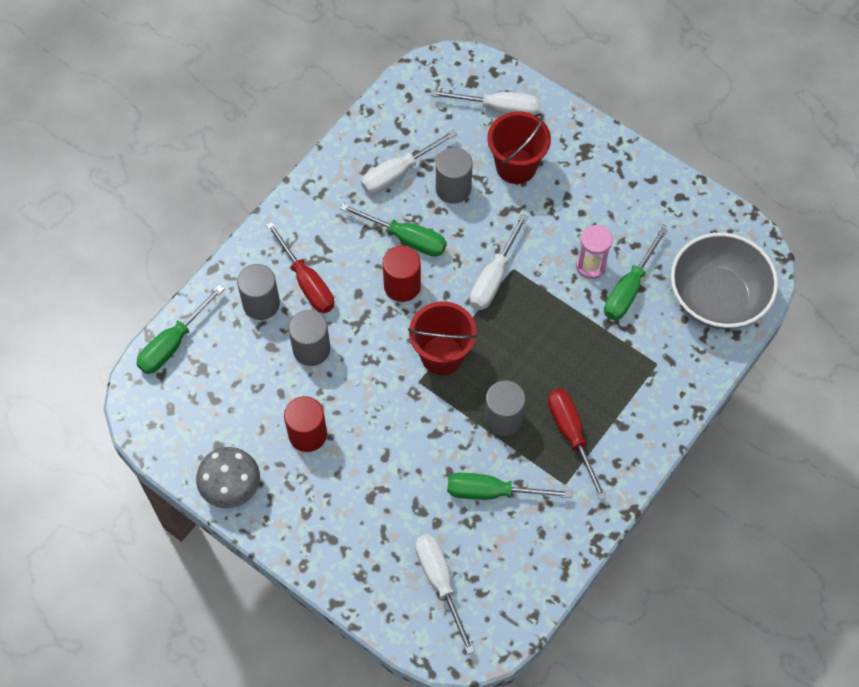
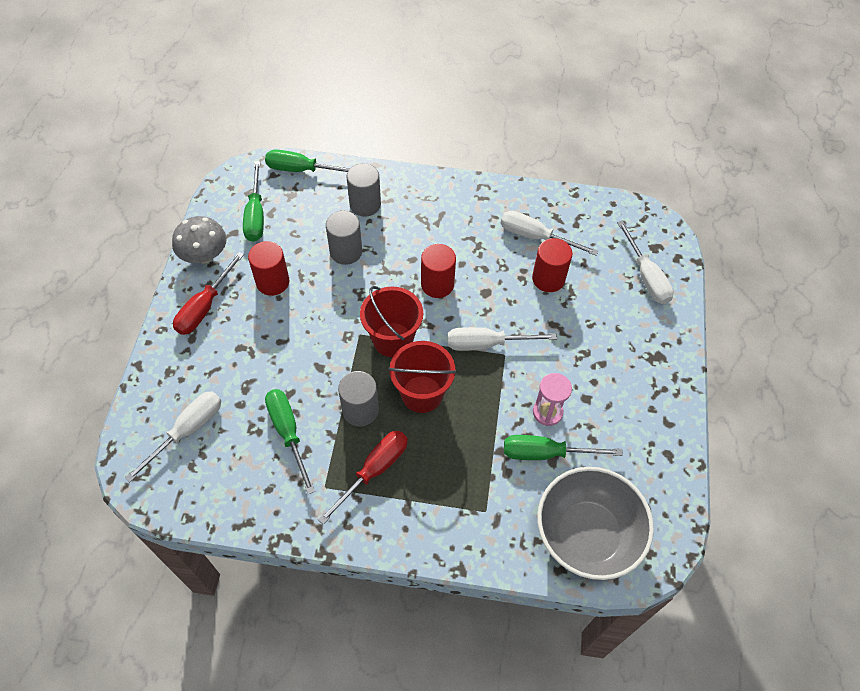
camera: 60 degrees right, 5 degrees down
red screwdriver [266,222,334,313] -> red screwdriver moved to [173,252,244,335]
green screwdriver [340,203,447,257] -> green screwdriver moved to [243,161,264,242]
grey cylinder [436,147,473,204] -> red cylinder [532,238,572,292]
red bucket [487,111,551,184] -> red bucket moved to [388,341,457,413]

